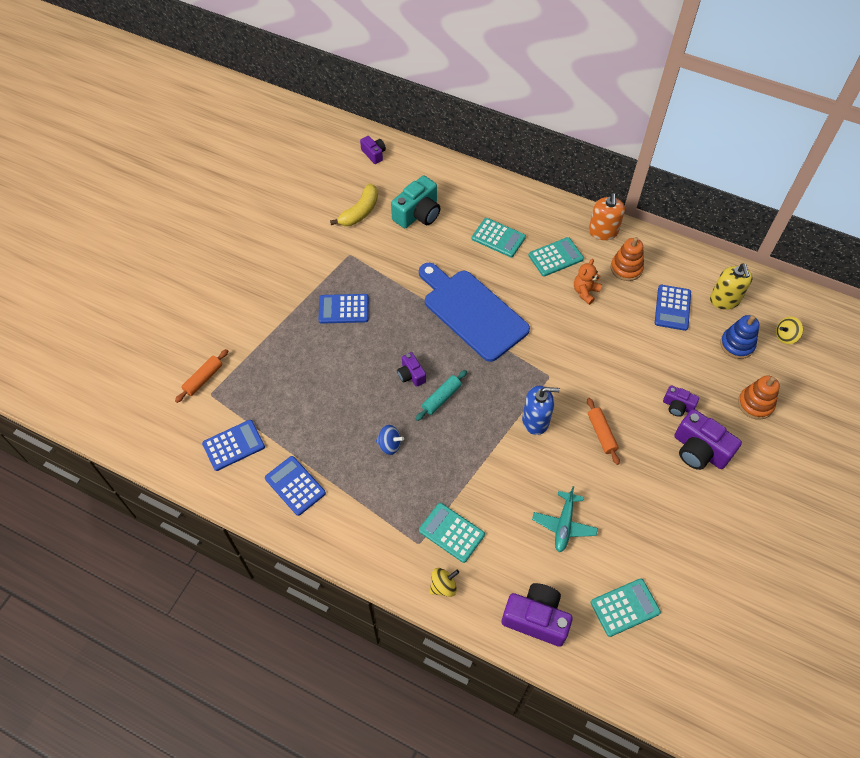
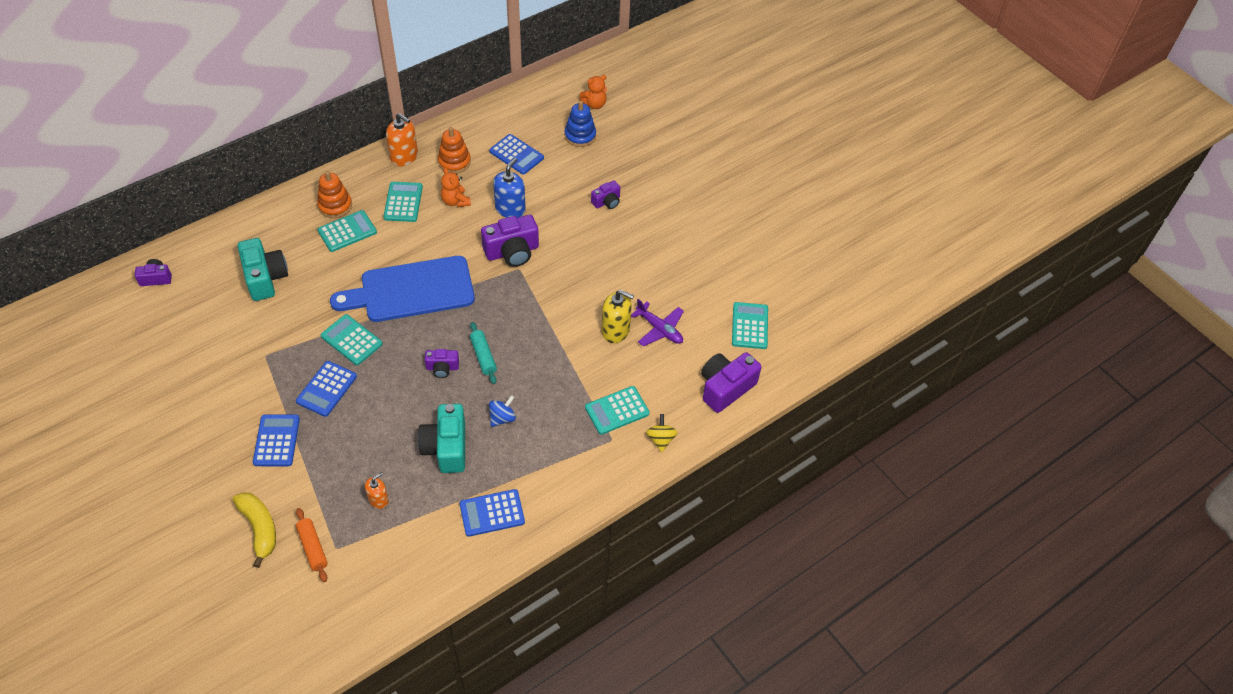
camera: 65 degrees left, 5 degrees down
blue calculator [202,420,265,471] -> blue calculator moved to [253,415,300,466]
yellow banana [330,183,378,226] -> yellow banana moved to [233,492,276,568]
blue soap dispenser [522,386,560,435] -> blue soap dispenser moved to [493,158,526,218]
turquoise plane [532,486,598,552] -> purple plane [631,299,684,346]
orange rolling pin [587,398,620,465] -> none
purple camera [674,409,742,470] -> purple camera moved to [481,215,539,267]
yellow soap dispenser [710,263,753,310] -> yellow soap dispenser moved to [602,290,634,343]
orange stacking toy [738,375,780,420] -> orange stacking toy moved to [317,171,352,218]
yellow spinning top [776,317,803,344] -> orange teddy bear [579,75,607,109]
none -> turquoise calculator [321,314,383,365]
none -> orange soap dispenser [365,473,389,509]
none -> turquoise camera [418,404,465,473]

